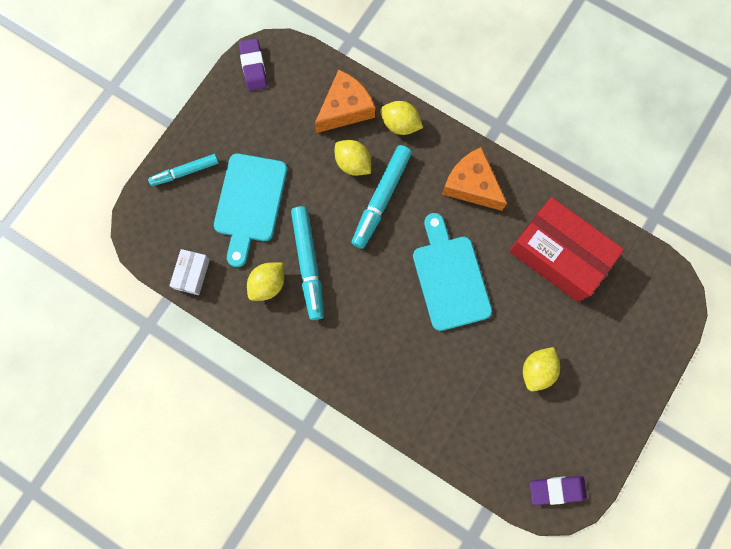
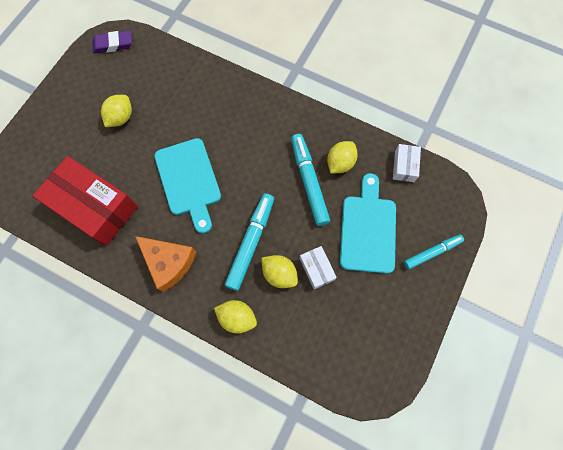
camera: 175 degrees right, 5 degrees down
purple eraser [239,39,267,91] -> none
orange cheese [315,69,375,133] -> none
none -> white box [300,246,337,289]

